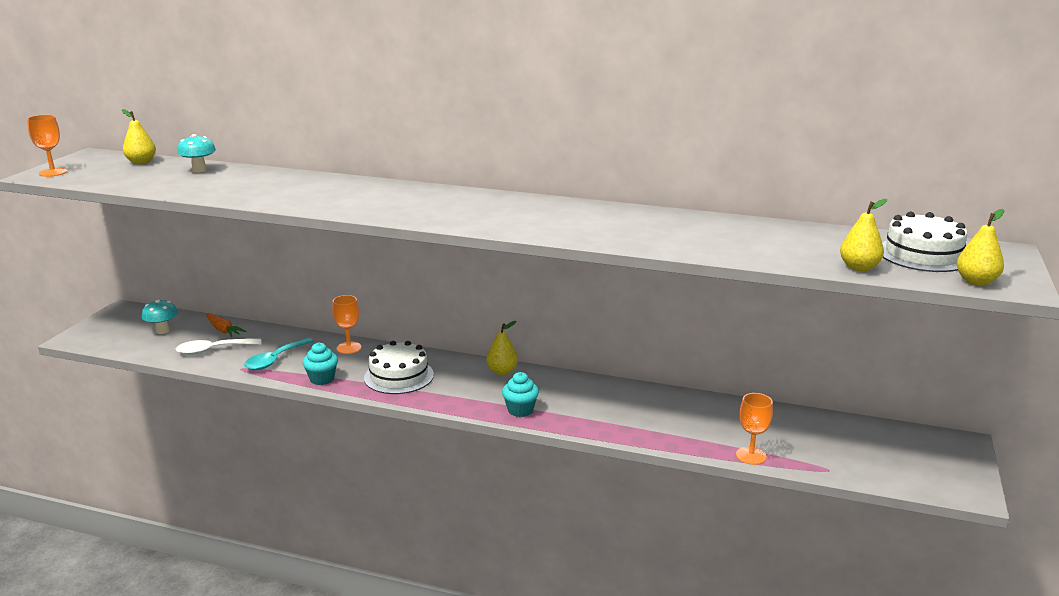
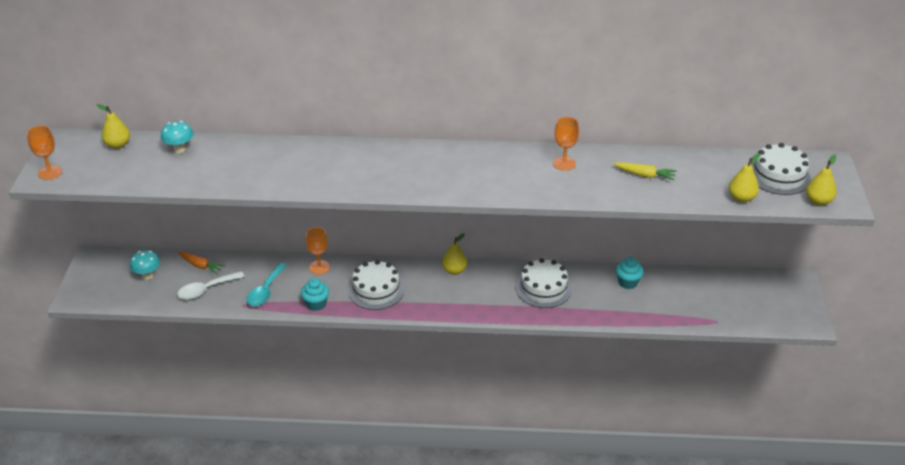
camera: 15 degrees left, 15 degrees up
turquoise cupcake [502,372,539,417] -> turquoise cupcake moved to [616,257,644,289]
orange goblet [736,393,773,465] -> orange goblet moved to [553,117,579,171]
none -> white cake [516,258,572,308]
none -> yellow carrot [613,162,677,181]

